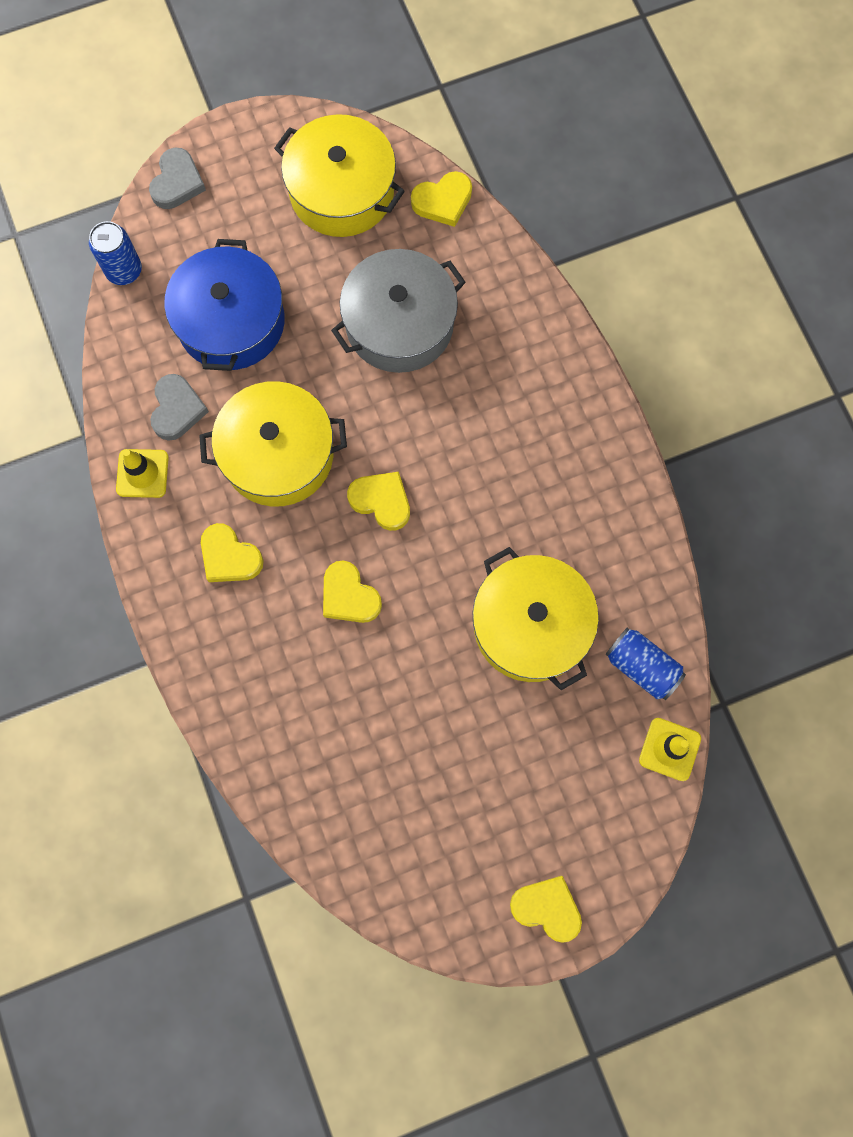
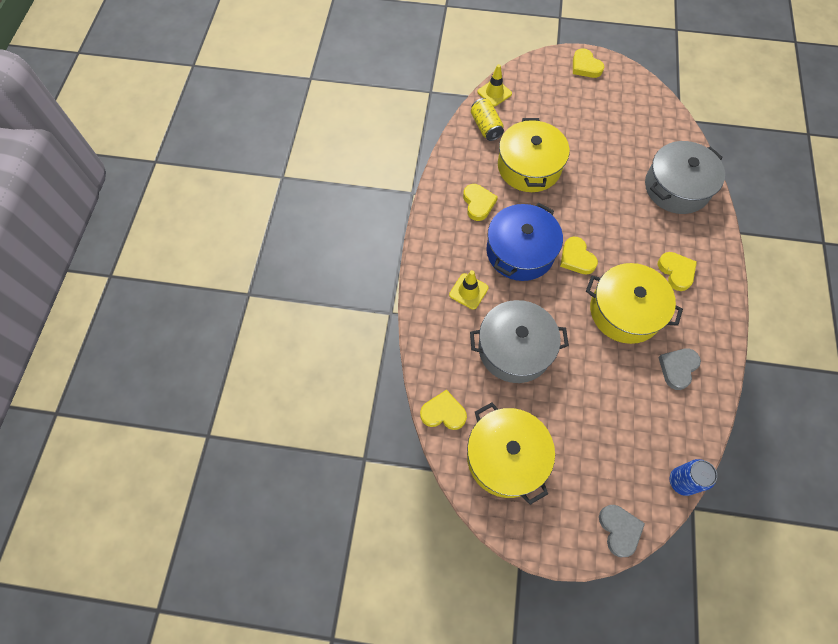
camera: 150 degrees left, 10 degrees down
yellow traffic cone [116,449,169,498] -> yellow traffic cone moved to [449,270,489,310]
grey heart [149,148,206,209] -> grey heart turned 120 degrees clockwise [599,505,645,557]
blue pot [164,239,285,371] -> blue pot moved to [487,203,563,281]
yellow heart [323,561,382,623] -> yellow heart moved to [463,184,498,221]
blue can [605,628,686,700] -> yellow can [471,98,504,141]
none -> grey pot [645,141,725,214]

